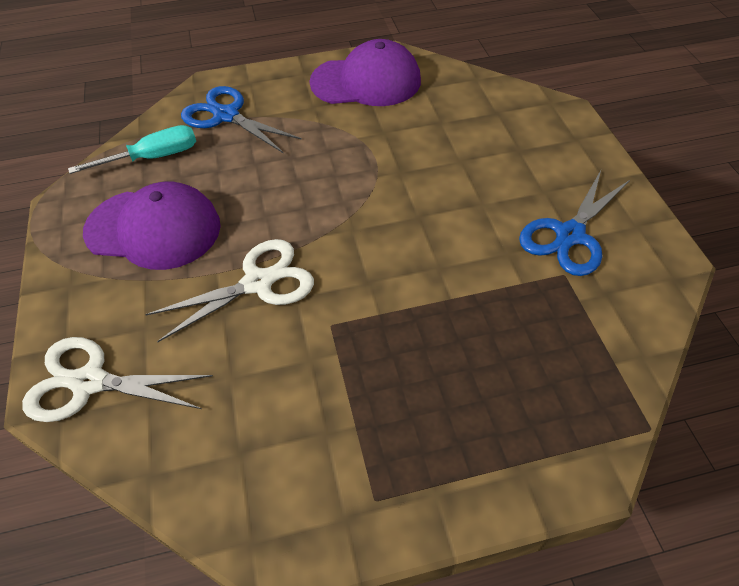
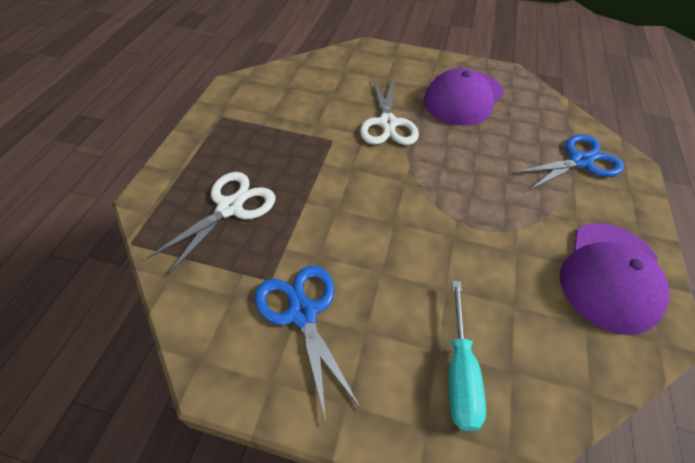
camera: 115 degrees right, 0 degrees up
white scissors [22,337,213,422] -> white scissors moved to [146,172,275,275]
turquoise screwdriver [68,125,196,174] -> turquoise screwdriver moved to [449,281,486,431]

